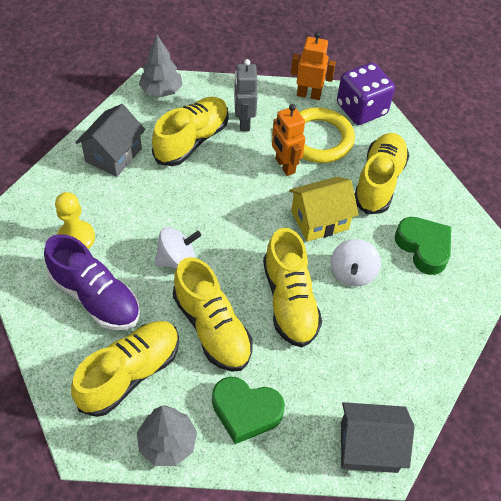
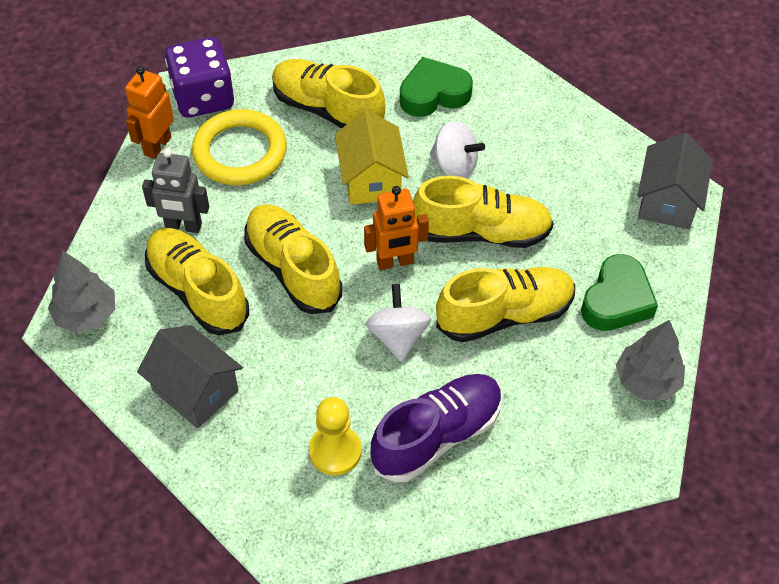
camera: 75 degrees left, 0 degrees up
yellow shoe [71,321,179,417] -> yellow shoe moved to [244,204,342,314]
orange robot [272,104,305,176] -> orange robot moved to [364,186,429,270]

